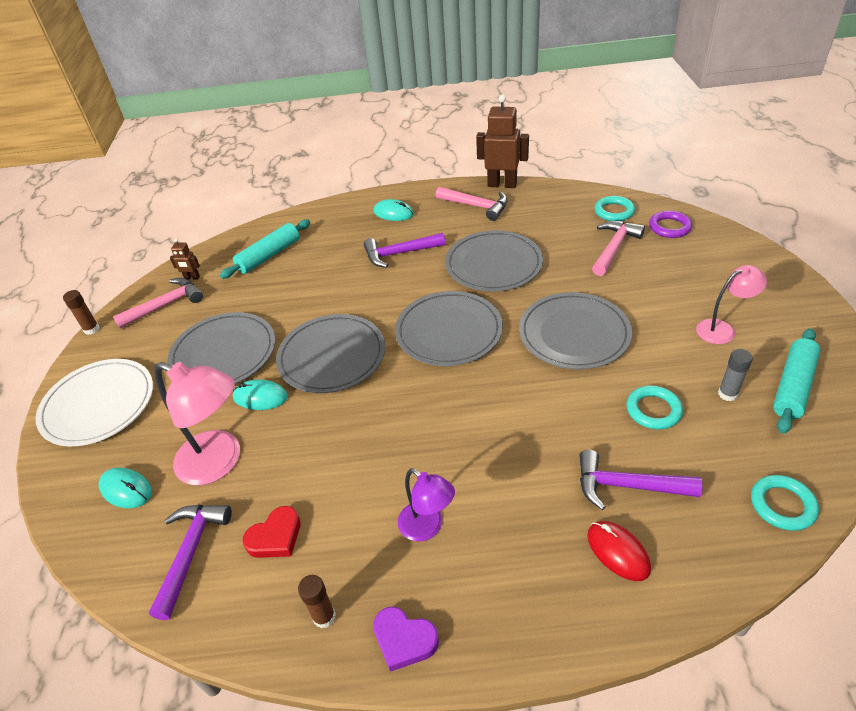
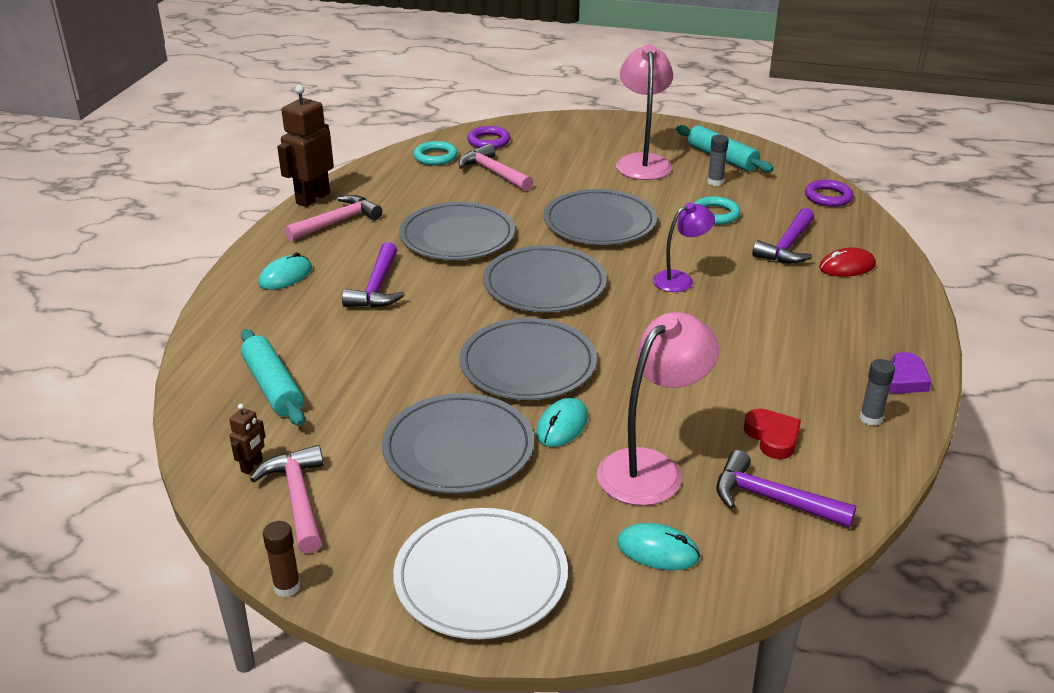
camera: 75 degrees left, 10 degrees down
turquoise mouse [99,468,152,508] -> turquoise mouse turned 60 degrees clockwise [617,523,700,570]
brown glue stick [298,575,336,628] -> grey glue stick [860,359,895,426]
purple lamp [398,468,455,541] -> purple lamp moved to [653,202,715,292]
pink lamp [696,265,767,344] -> pink lamp [616,44,673,180], size x1.66
turquoise ring [751,475,819,531] -> purple ring [805,180,853,207]

